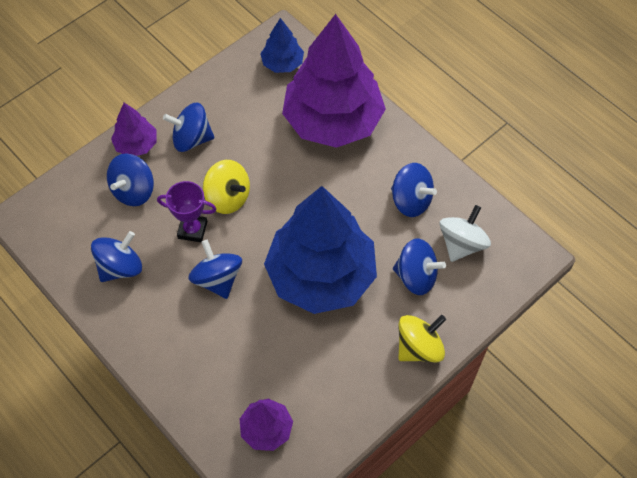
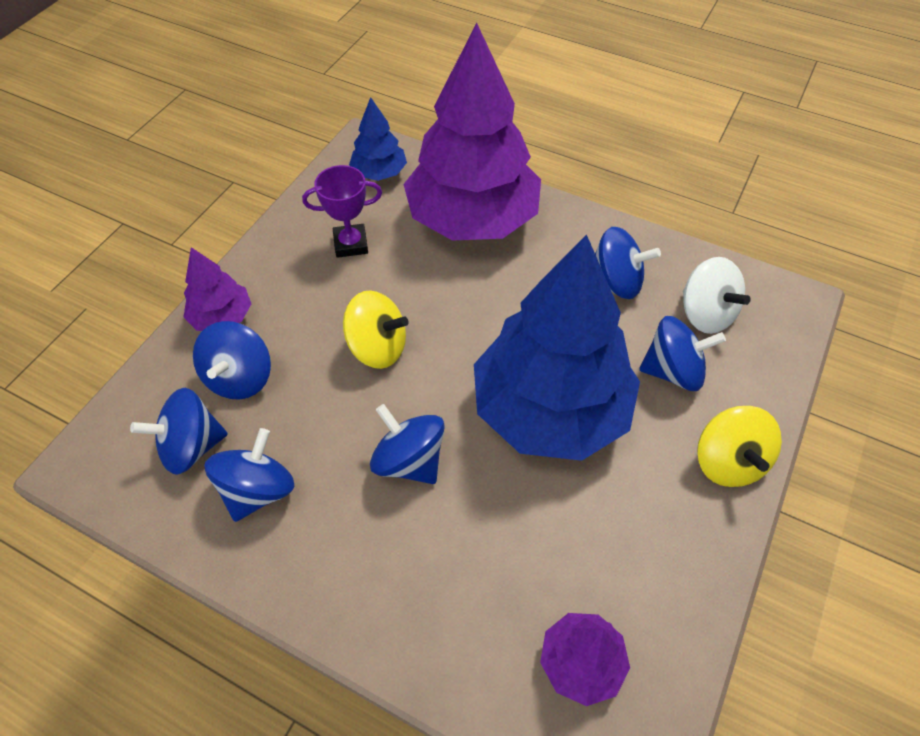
camera: 20 degrees left, 5 degrees down
purple trophy [157,181,216,242] -> purple trophy moved to [302,165,382,258]
blue spinning top [163,103,214,152] -> blue spinning top moved to [130,387,228,474]
yellow spinning top [398,315,446,363] -> yellow spinning top turned 135 degrees clockwise [697,406,782,487]
white spinning top [439,205,491,262] -> white spinning top turned 135 degrees clockwise [683,257,751,334]

